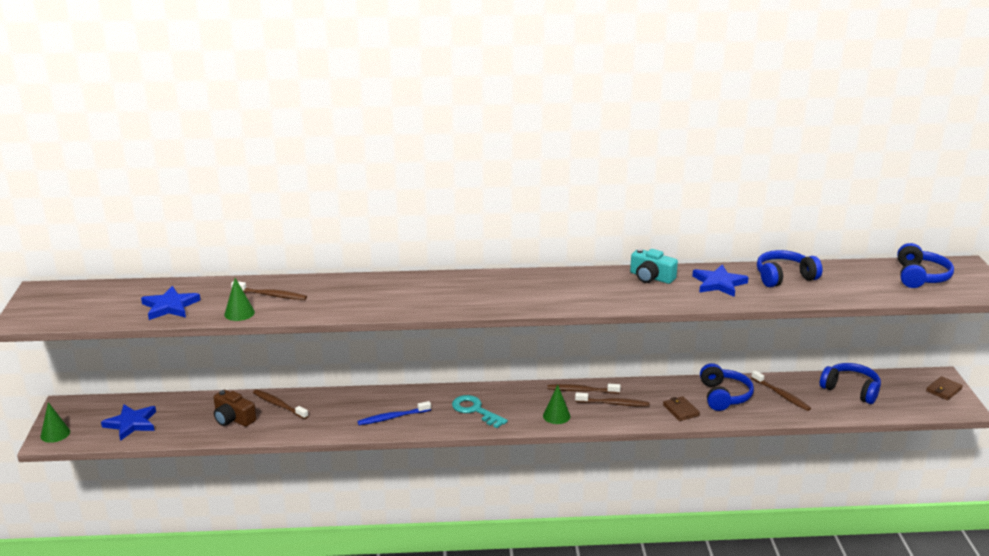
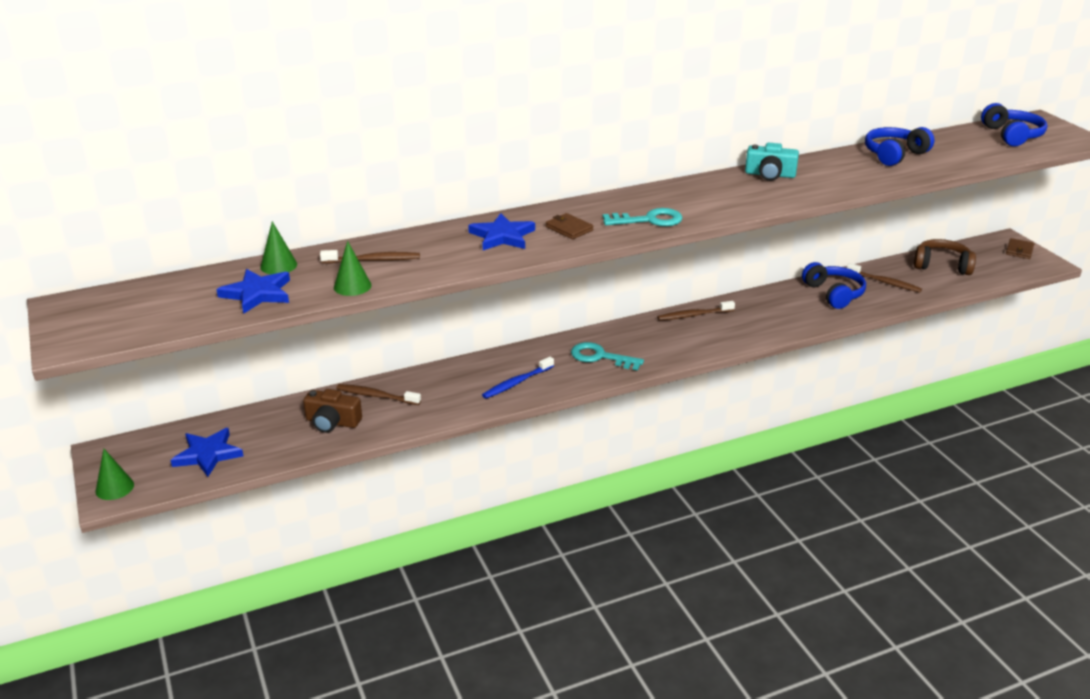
camera: 20 degrees left, 5 degrees up
green cone [543,385,571,424] -> green cone moved to [260,221,297,274]
brown toothbrush [575,392,649,407] -> none
brown wallet [663,396,700,421] -> brown wallet moved to [546,213,593,239]
blue star [692,265,749,297] -> blue star moved to [468,213,535,250]
blue headphones [820,363,881,404] -> brown headphones [914,239,976,275]
none -> turquoise key [603,208,683,227]

